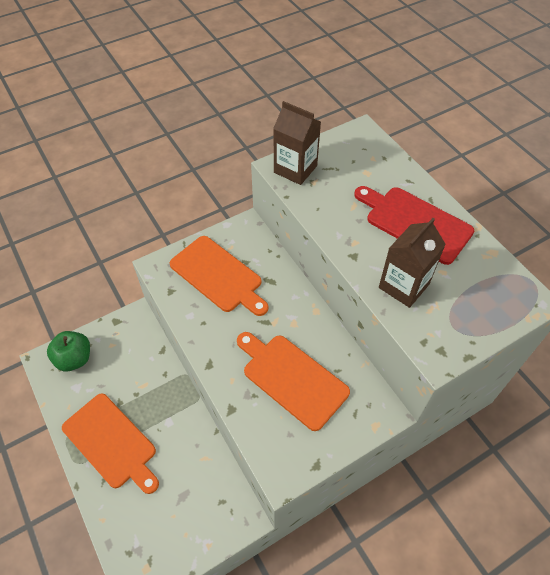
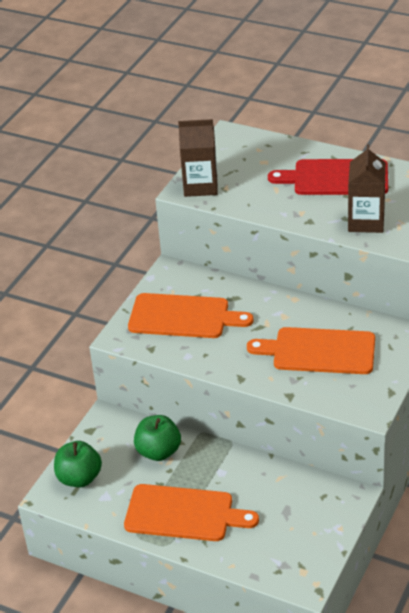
camera: 30 degrees left, 15 degrees down
none -> green apple [134,415,181,461]

